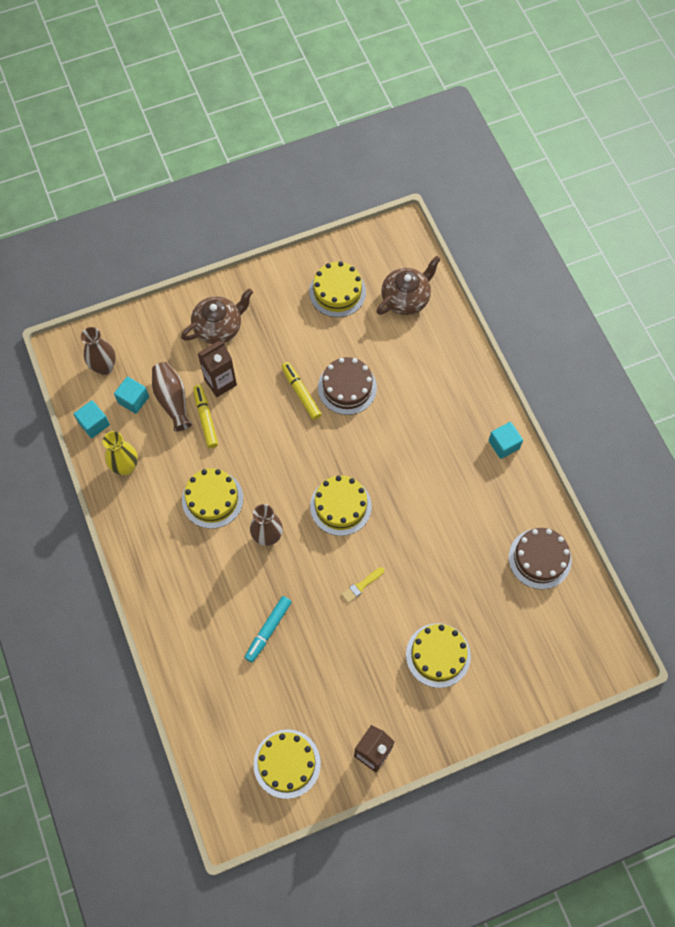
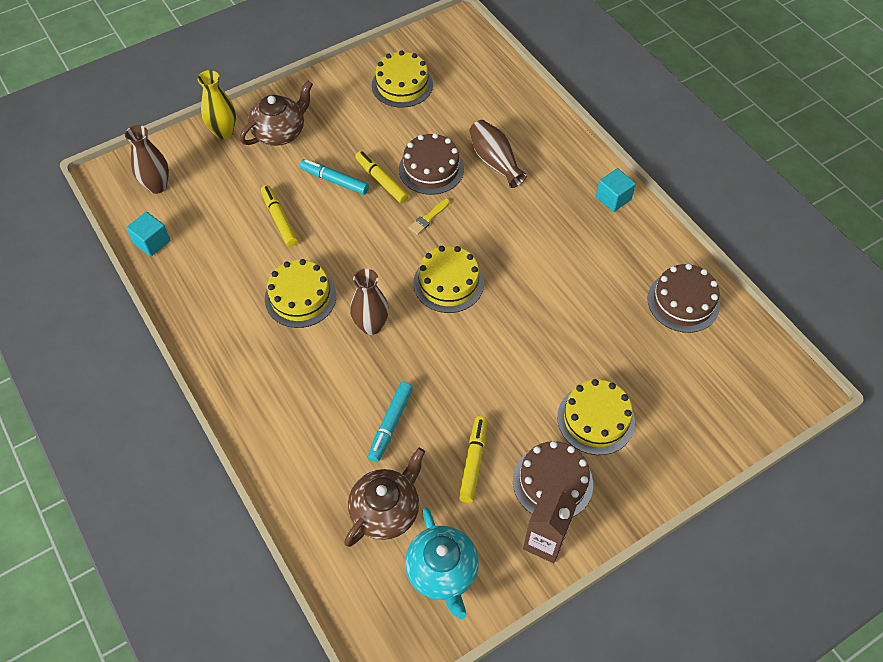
camera: 10 degrees left, 10 degrees down
yellow vase [103,431,138,475] -> yellow vase moved to [198,70,236,139]
turquoise cube [114,376,149,414] -> none
brown vase [152,362,192,431] -> brown vase moved to [469,120,527,188]
brown carton [197,341,237,397] -> none
yellow cake [253,729,321,799] -> turquoise teapot [405,507,479,619]
yellow brush [341,567,384,603] -> yellow brush moved to [409,199,450,235]
brown teapot [377,256,441,315] -> brown teapot moved to [344,448,425,547]
none -> turquoise marker [300,159,369,195]
none -> yellow marker [459,416,487,503]
none -> brown cake [513,441,593,517]

